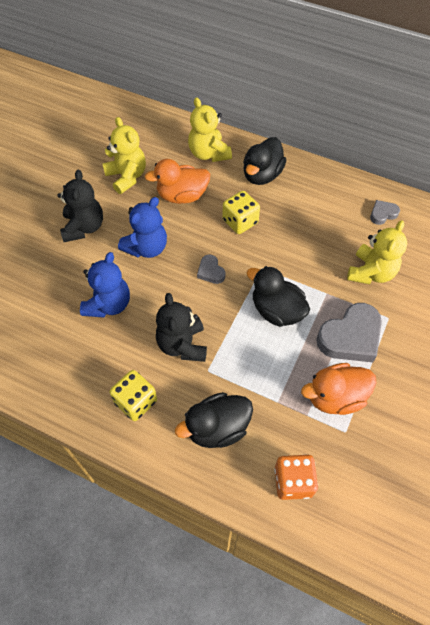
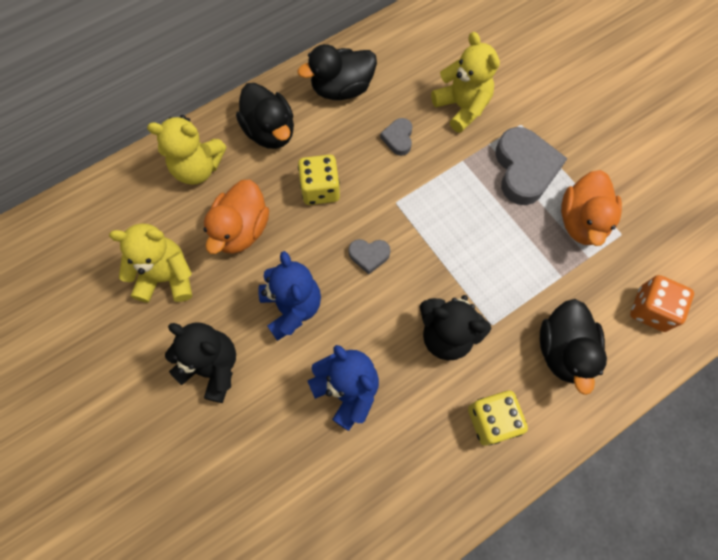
camera: 60 degrees left, 10 degrees up
black duck [247,266,310,327] -> black duck moved to [298,44,377,100]
grey heart [370,200,400,225] -> grey heart moved to [380,118,412,156]

